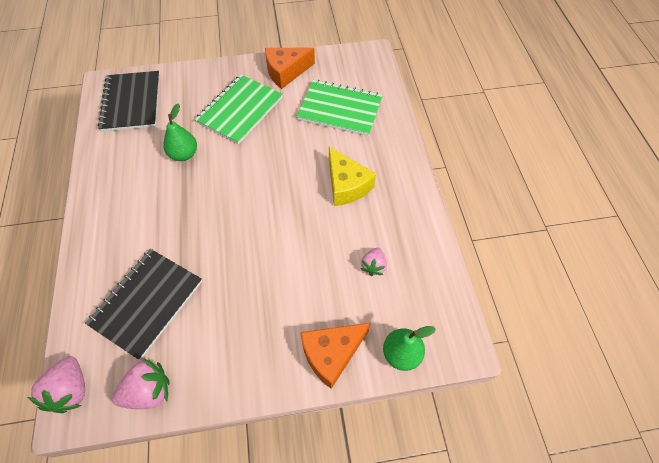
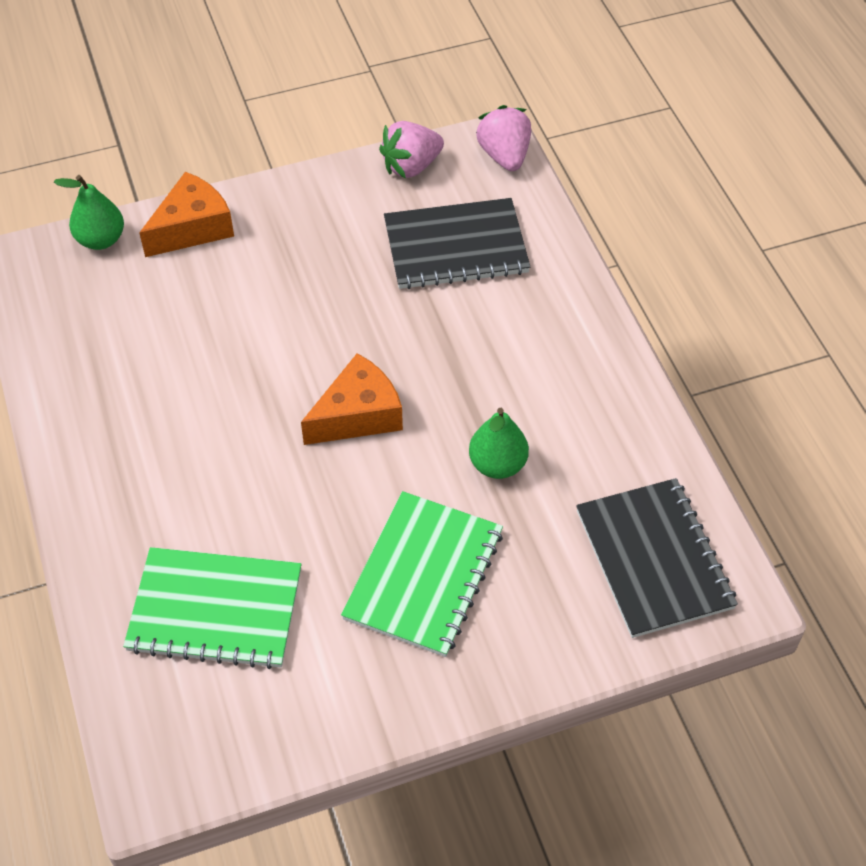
camera: 170 degrees right, 5 degrees down
black notebook [85,249,202,360] -> black notebook turned 60 degrees clockwise [384,198,530,289]
orange cheese [265,47,315,89] -> orange cheese moved to [301,353,403,445]
yellow cheese [329,147,376,206] -> none
pink strawberry [361,248,387,276] -> none

